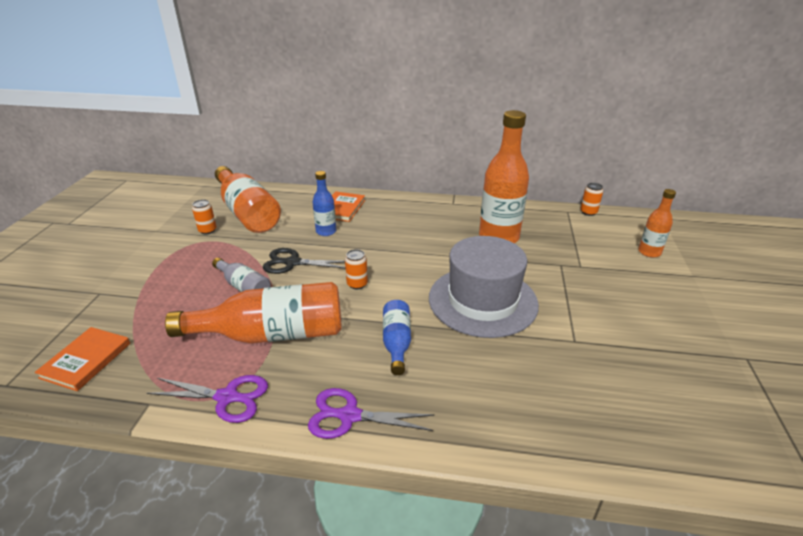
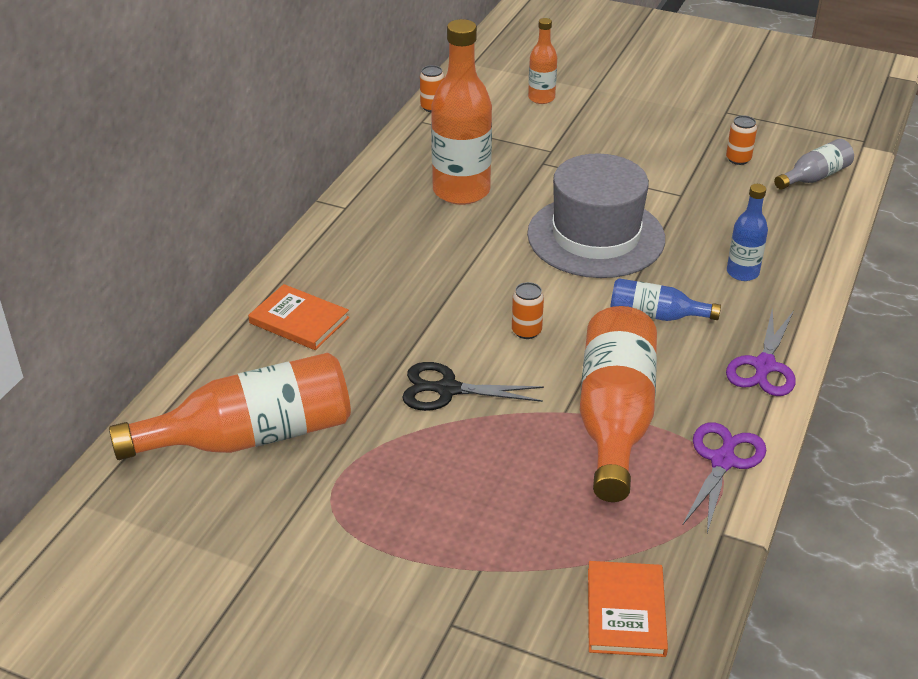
camera: 75 degrees left, 5 degrees up
orange book [35,327,130,391] -> orange book turned 60 degrees clockwise [588,561,668,657]
orange can [192,200,217,234] -> orange can moved to [726,116,757,165]
grey bottle [212,258,271,292] -> grey bottle moved to [774,139,854,190]
black scissors [263,248,345,274] -> black scissors turned 75 degrees clockwise [402,362,544,411]
blue bottle [312,171,336,236] -> blue bottle moved to [727,184,768,281]

